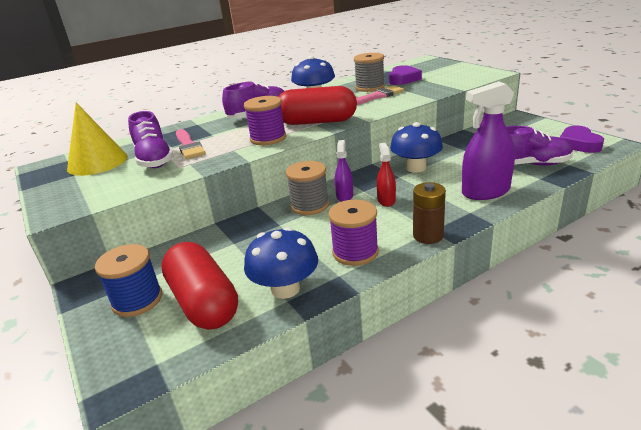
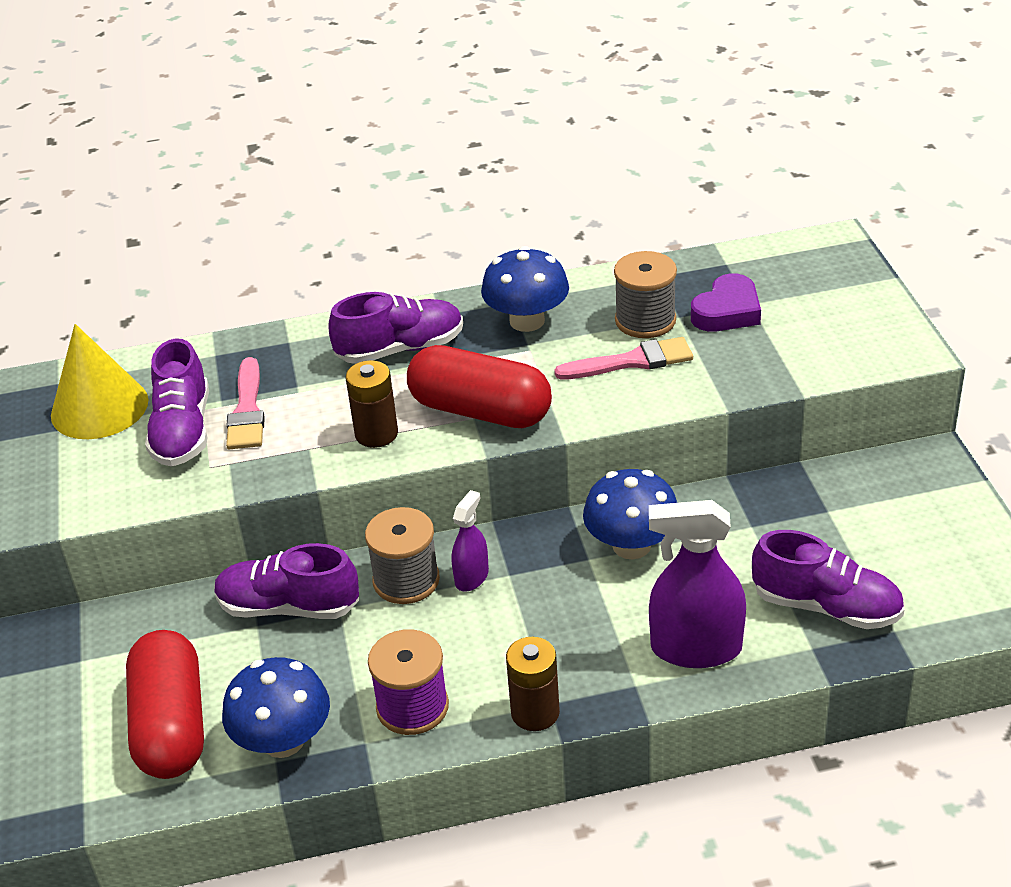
camera: 20 degrees right, 10 degrees up
blue spool [95,244,162,317] -> none
purple spool [244,96,286,145] -> brown battery [346,360,398,448]
red spray bottle [377,143,396,207] -> none
purple heart [560,125,604,153] -> none
none -> purple shoe [214,543,359,619]

